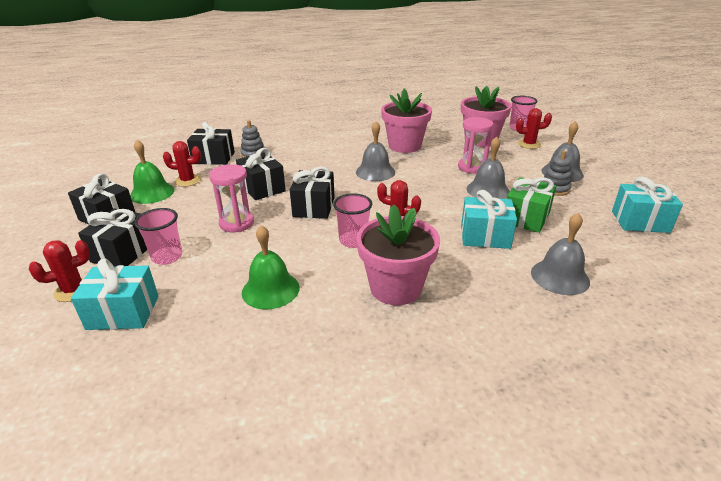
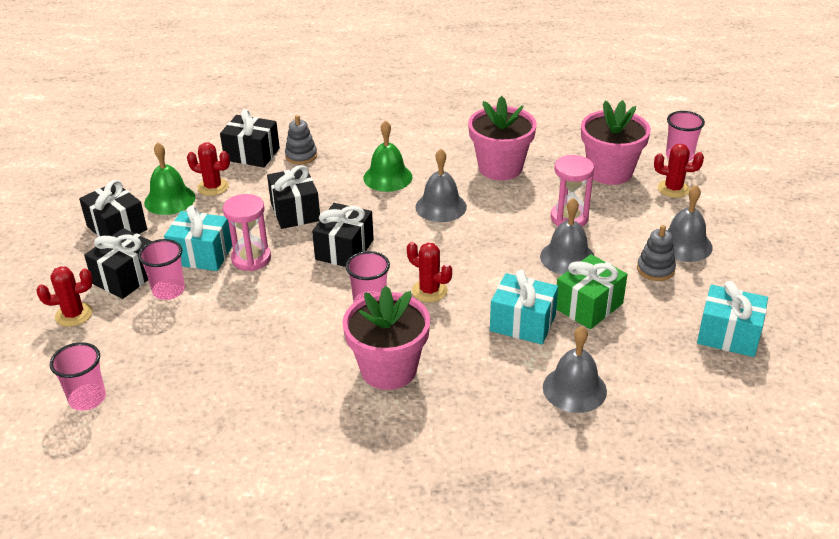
camera: 15 degrees right, 5 degrees up
turquoise gift [71,259,159,330] -> turquoise gift moved to [164,206,232,271]
green bell [242,225,299,310] -> green bell moved to [363,120,413,192]
none -> pink cup [50,342,106,411]

